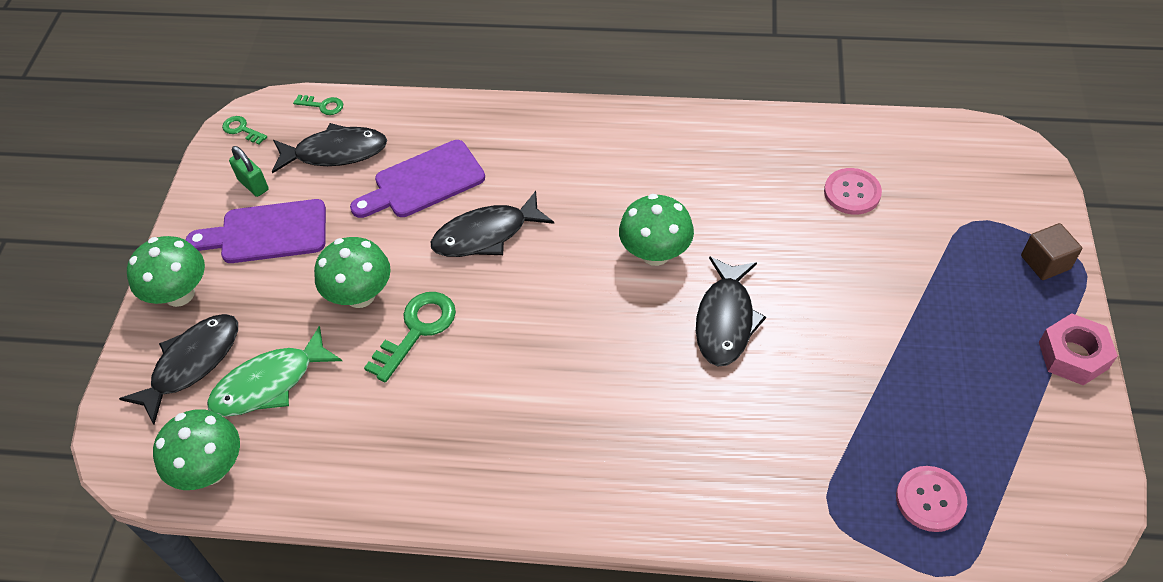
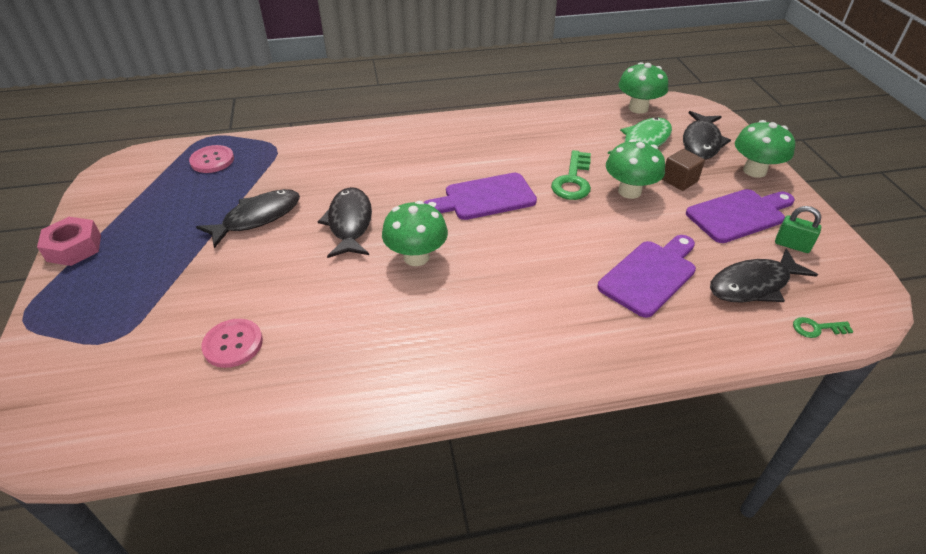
camera: 160 degrees right, 10 degrees down
green key [222,116,267,145] -> none
black fish [431,191,554,257] -> black fish moved to [196,189,300,248]
brown cube [1021,223,1082,280] -> brown cube moved to [662,149,705,191]
none -> purple cutting board [423,173,537,220]

